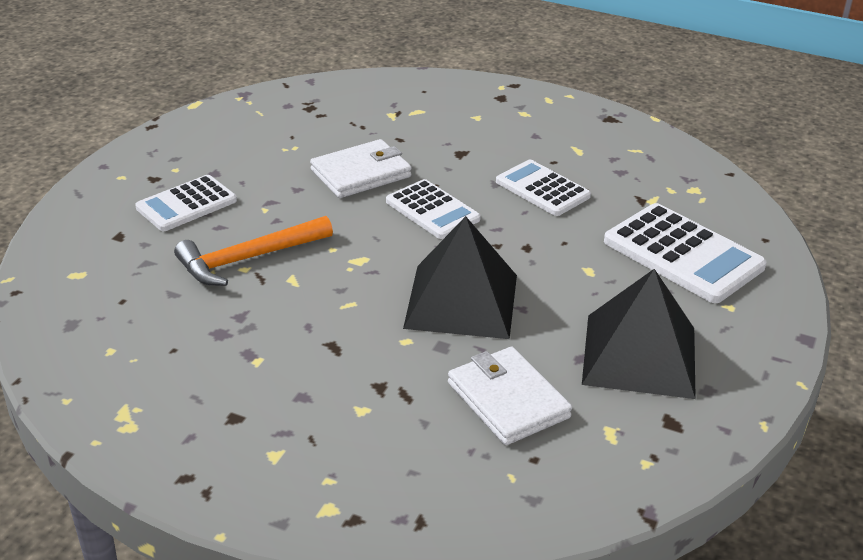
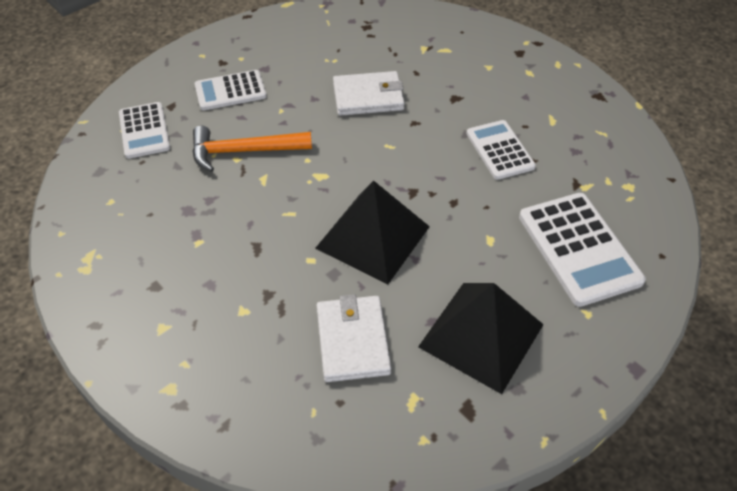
camera: 25 degrees right, 15 degrees up
white calculator [386,179,481,239] -> white calculator moved to [119,102,170,159]

